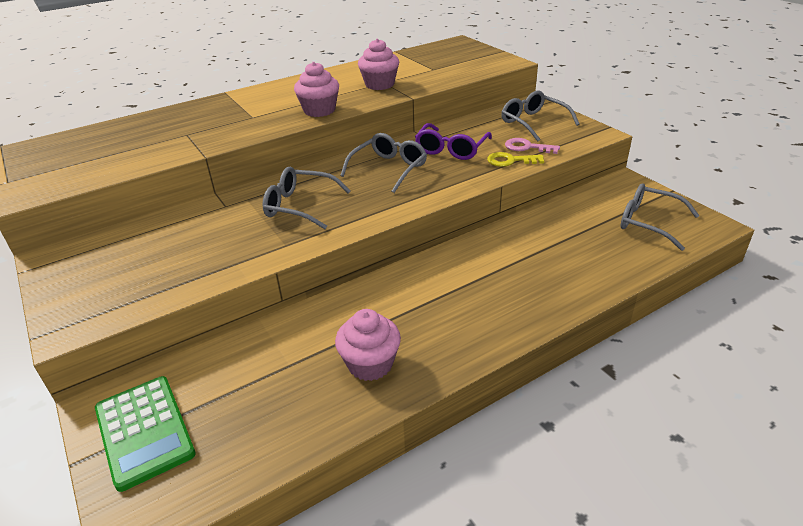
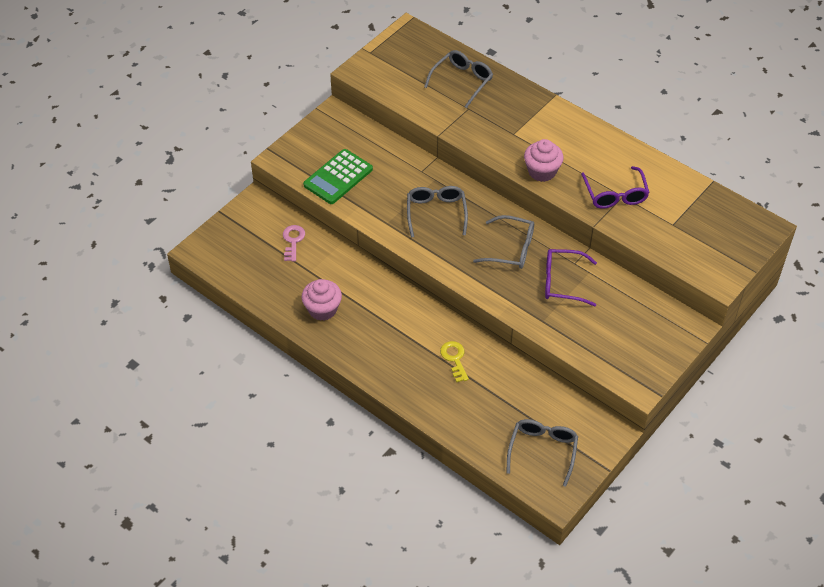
camera: 70 degrees right, 15 degrees up
green calculator [95,376,196,492] -> green calculator moved to [303,149,373,204]
pink cupcake [358,39,399,90] -> purple glasses [581,166,650,209]
yellow key [487,152,544,167] -> yellow key moved to [440,341,469,383]
grey glasses [501,90,579,141] -> grey glasses moved to [424,50,493,108]
pink key [505,138,560,154] -> pink key moved to [283,225,305,262]

